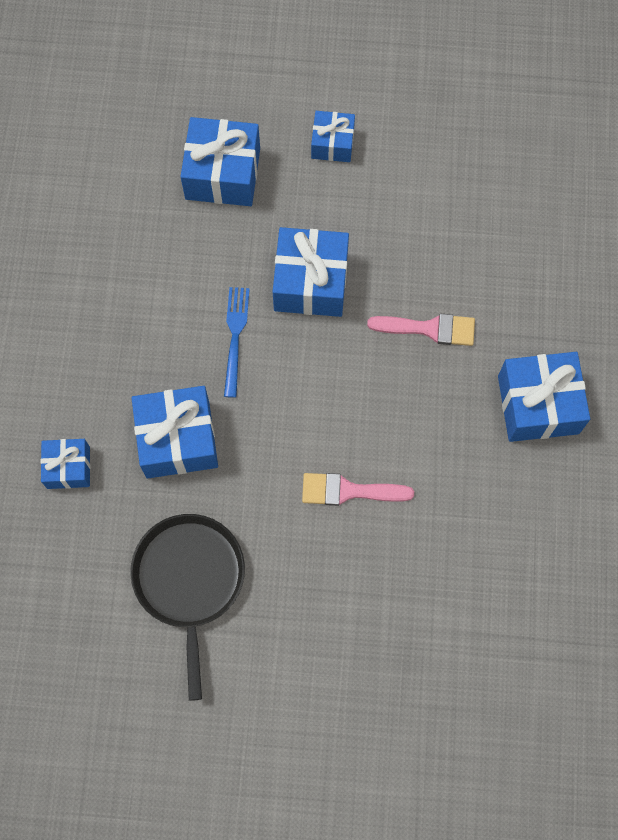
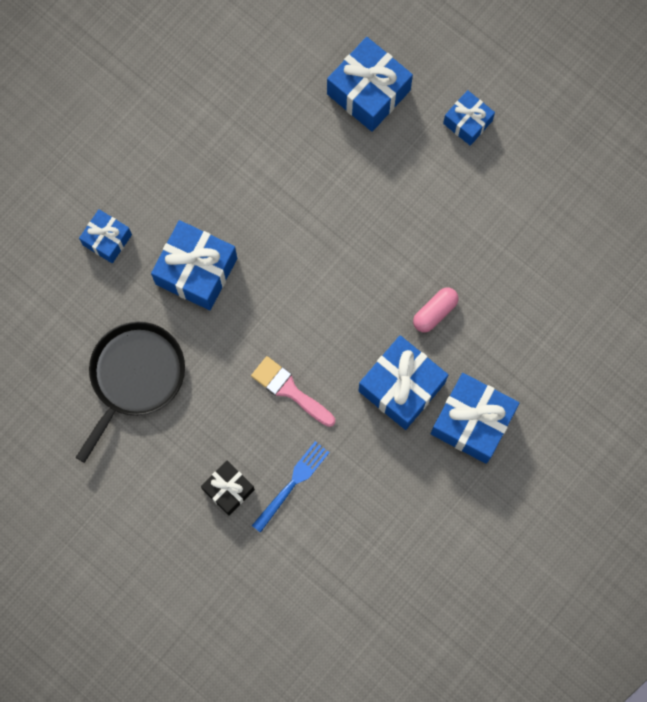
camera: 35 degrees right, 5 degrees up
blue fork [224,287,250,398] -> blue fork moved to [252,441,330,533]
blue gift [273,227,349,317] -> blue gift moved to [358,335,448,430]
pink brush [367,314,475,346] -> pink capsule [413,287,458,332]
none -> black gift [201,461,255,516]

